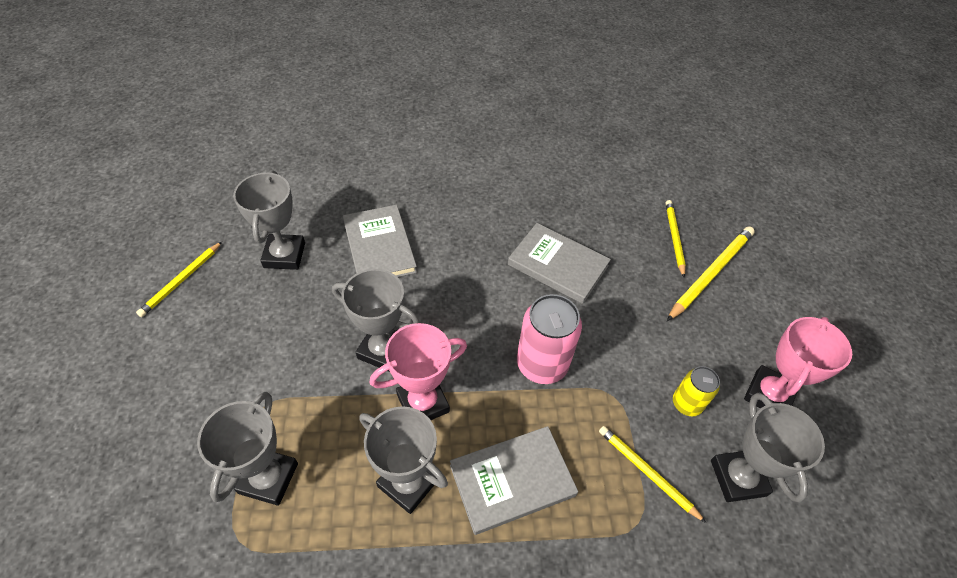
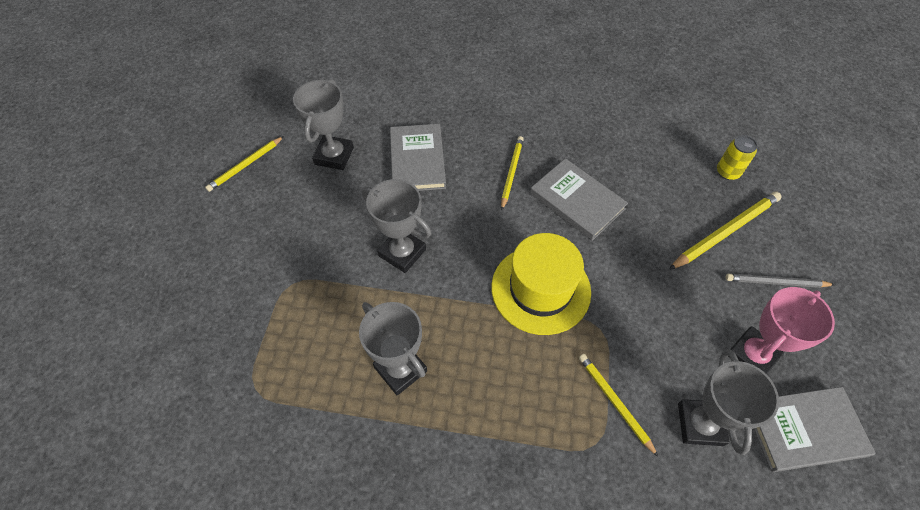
camera: 15 degrees right, 5 degrees up
grey trophy [197,392,298,506] -> none
pink trophy [369,323,467,420] -> none
grey book [450,426,578,535] -> grey book moved to [754,387,876,472]
pink can [517,294,582,384] -> yellow hat [491,233,591,335]
yellow pencil [666,200,686,278] -> yellow pencil moved to [501,136,524,210]
yellow can [673,366,720,416] -> yellow can moved to [717,135,758,180]
none -> grey pencil [726,274,835,288]

